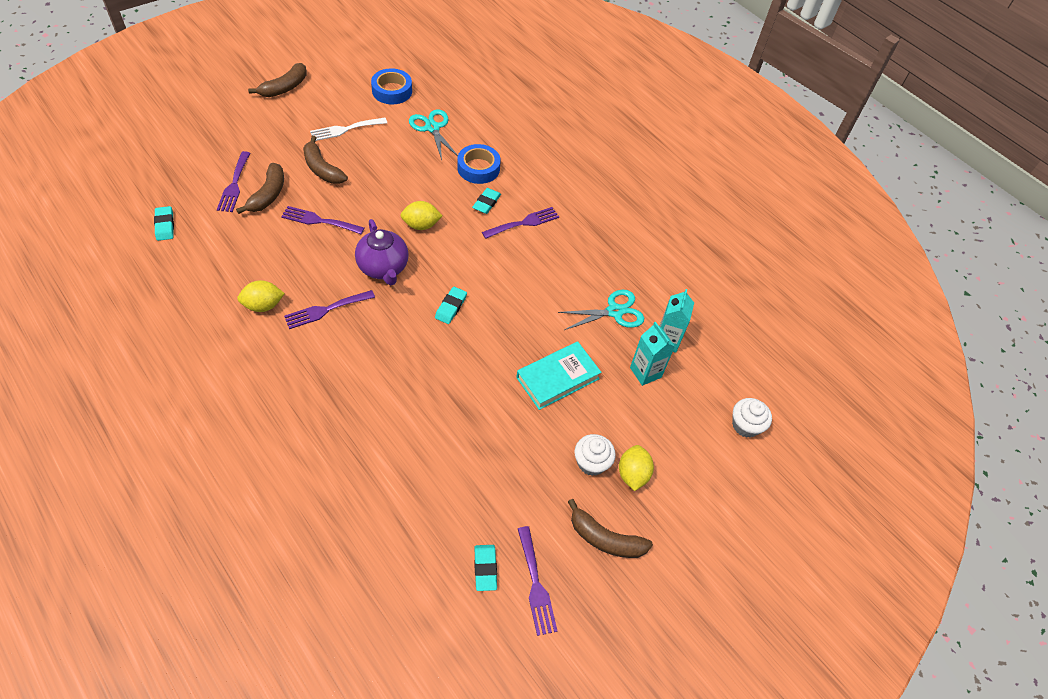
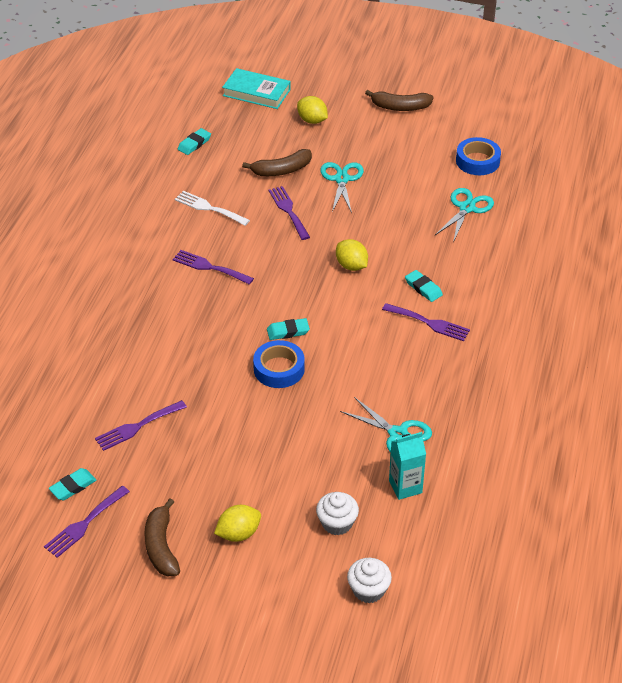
camera: 60 degrees right, 10 degrees down
purple fork [217,151,250,212] -> purple fork moved to [95,400,187,451]
yellow lemon [237,280,285,312] -> yellow lemon moved to [297,96,328,124]
brown banana [303,136,348,184] -> turquoise scissors [320,162,364,213]
white fork [310,118,387,141] -> white fork moved to [175,191,250,226]
purple teapot [355,219,409,285] -> none
blue tape [457,144,501,184] -> blue tape moved to [253,340,305,388]
turquoise eraser [472,188,501,214] -> turquoise eraser turned 60 degrees clockwise [405,270,443,302]
turquoise book [516,341,602,410] -> turquoise book moved to [222,68,291,109]
white cupcake [574,434,616,476] -> white cupcake moved to [316,492,359,535]
turquoise carton [630,322,675,386] -> none

